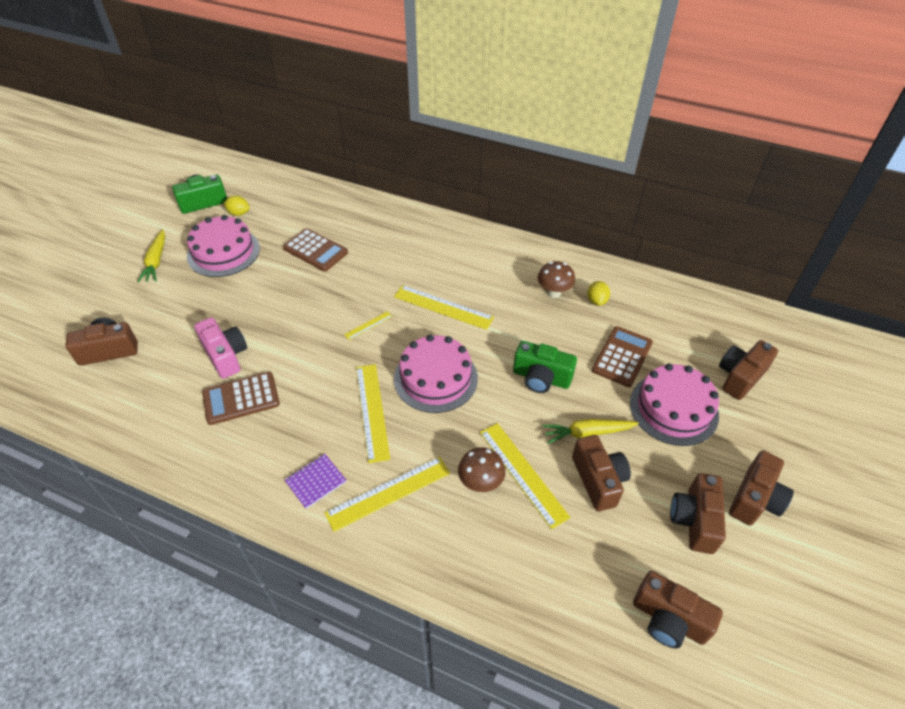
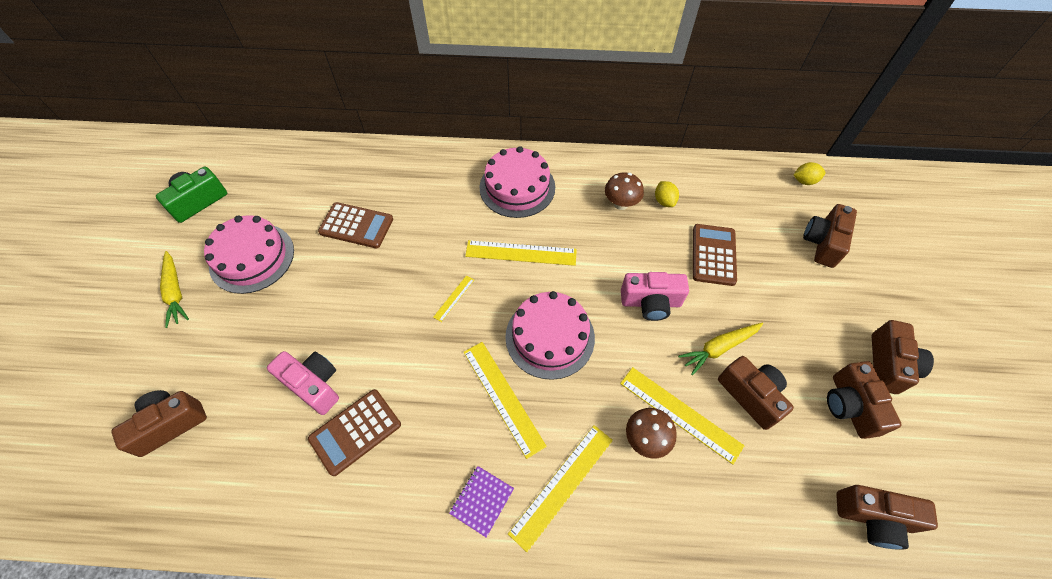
camera: 20 degrees left, 10 degrees up
yellow lemon [223,195,250,216] -> yellow lemon moved to [794,162,825,185]
green camera [513,341,577,393] -> pink camera [621,272,689,321]
pink cake [630,364,719,446] -> pink cake moved to [480,146,555,218]

